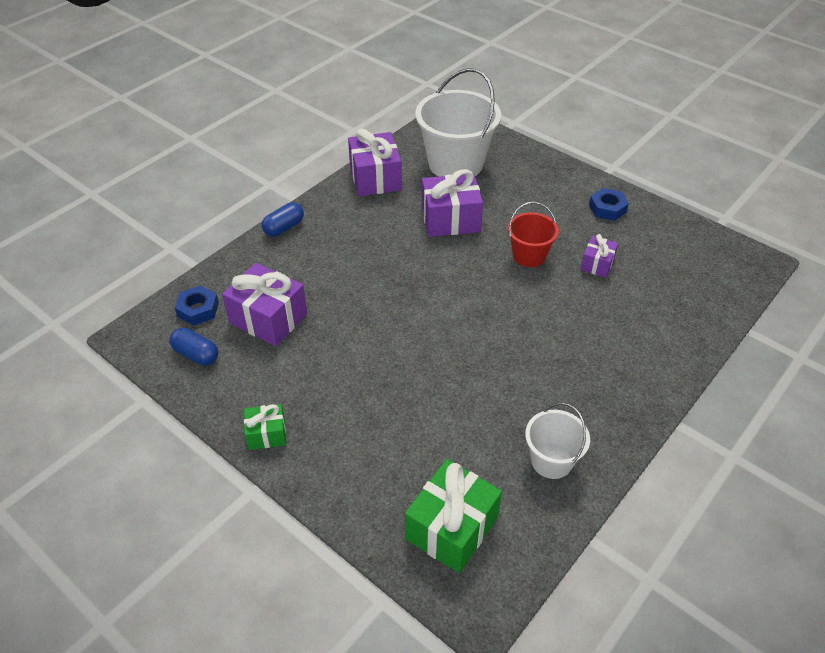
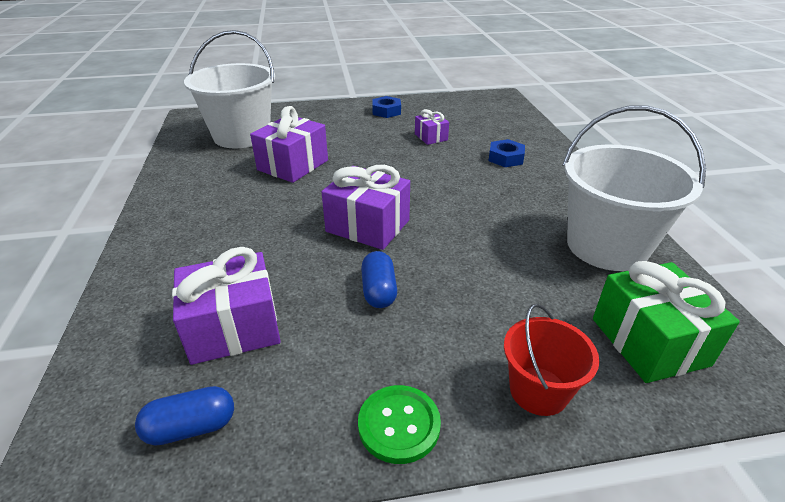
camera: 50 degrees left, 10 degrees down
blue nut [175,285,219,326] -> blue nut moved to [488,139,525,167]
green gift [244,404,286,450] -> green button [358,385,441,464]
blue capsule [262,202,304,237] -> blue capsule moved to [361,251,397,308]
purple gift [348,129,402,196] -> purple gift moved to [322,165,410,250]
red bucket [508,202,559,267] -> red bucket moved to [504,304,599,416]
white bucket [525,403,590,479] -> white bucket [563,105,706,271], size x1.86

